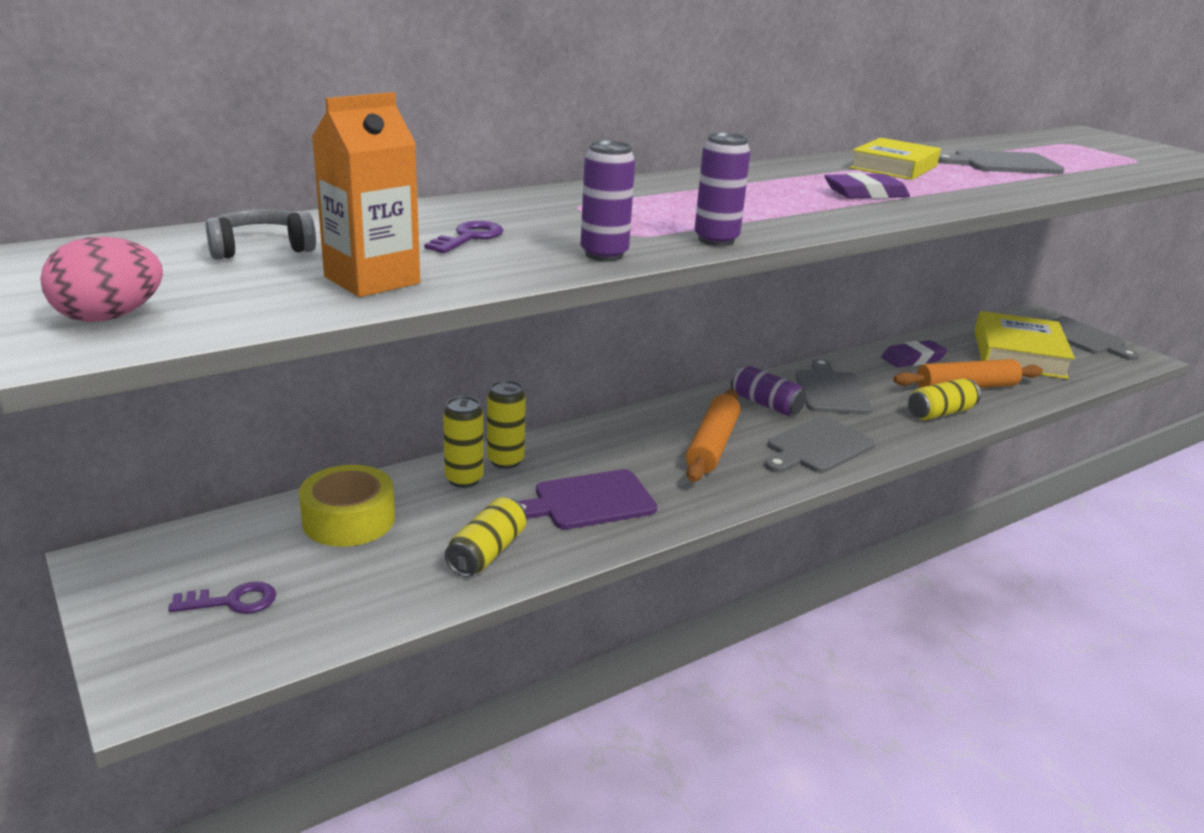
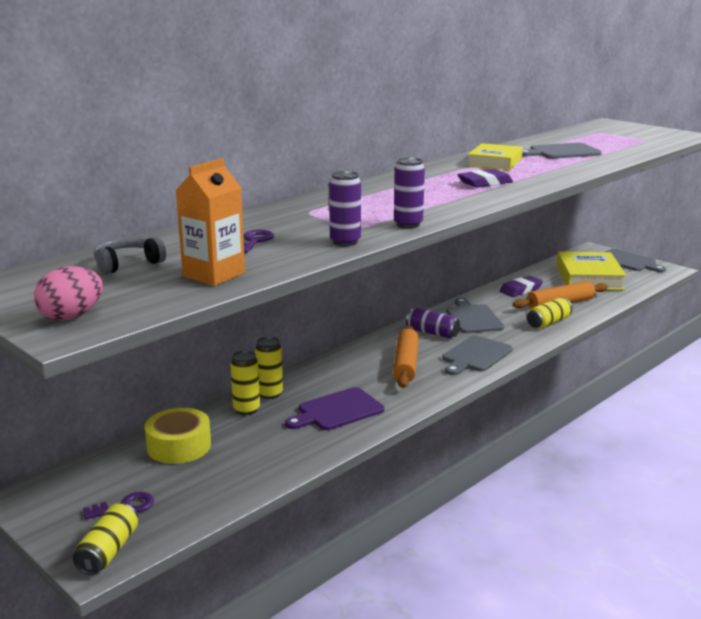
camera: 10 degrees left, 5 degrees down
yellow can [445,497,526,577] -> yellow can moved to [73,503,138,575]

